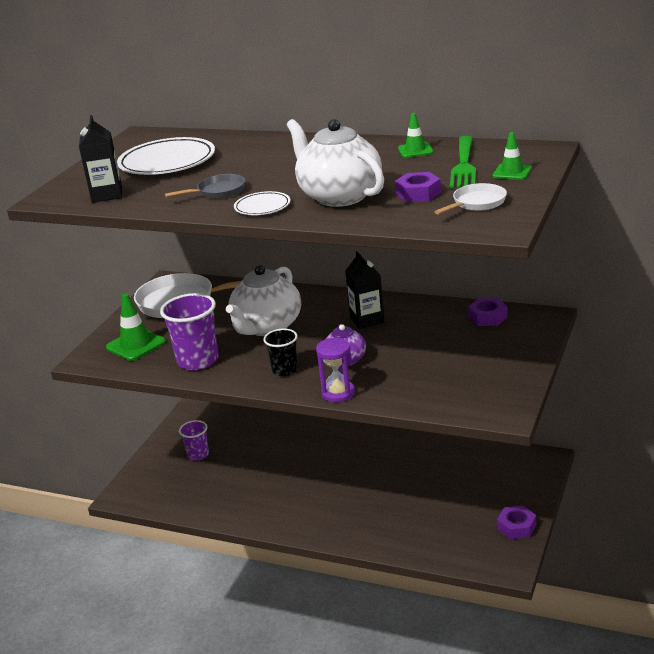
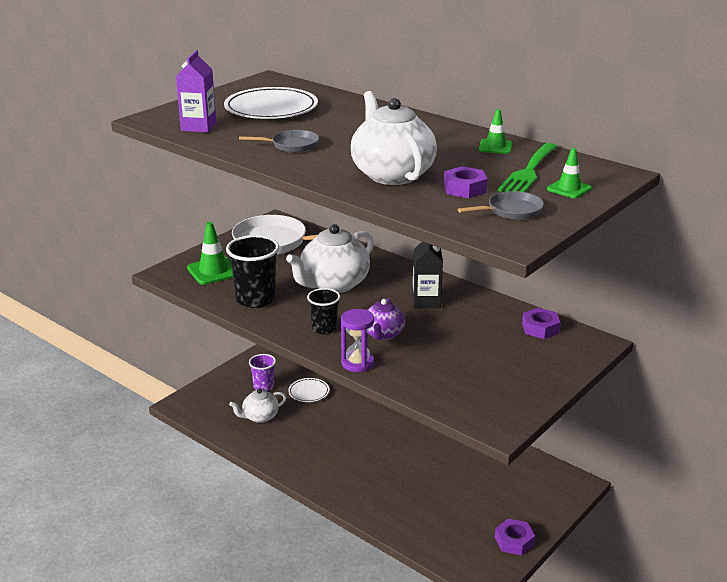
camera: 15 degrees right, 0 degrees up
black carton [79,115,122,203] -> purple carton [176,50,216,133]
purple cup [160,293,219,370] -> black cup [226,235,279,308]
white plate [234,191,291,215] -> white plate moved to [288,378,330,402]
white pan [434,183,507,214] -> grey pan [458,191,544,220]
none -> white teapot [229,388,287,423]

